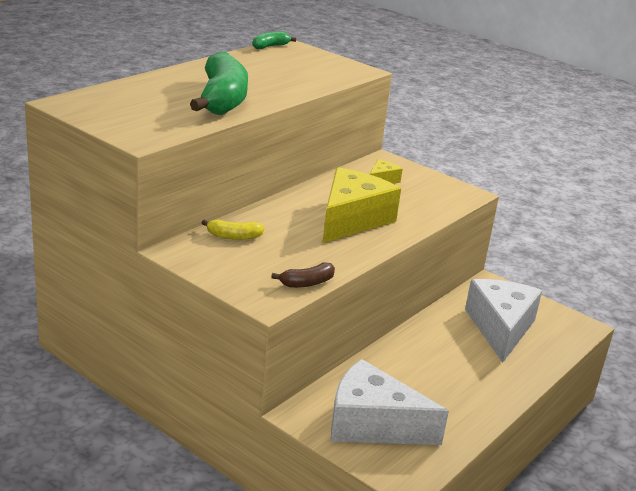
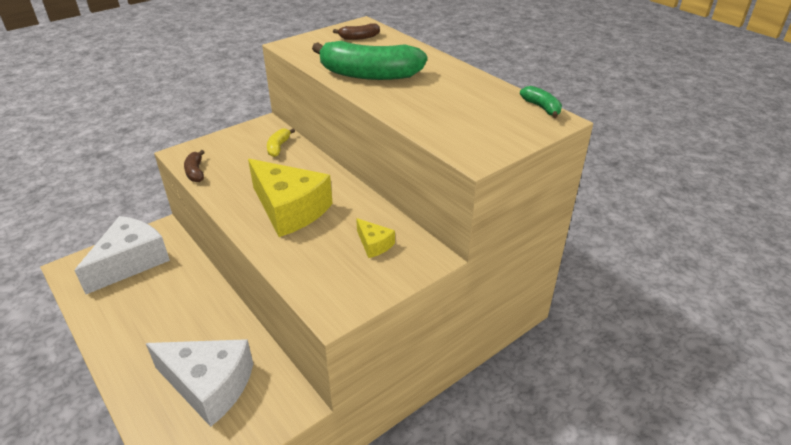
camera: 105 degrees right, 10 degrees up
none -> brown banana [333,23,380,40]

